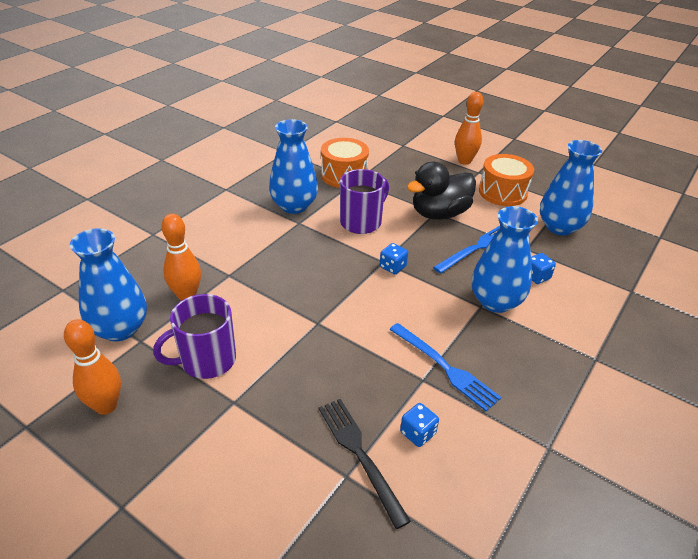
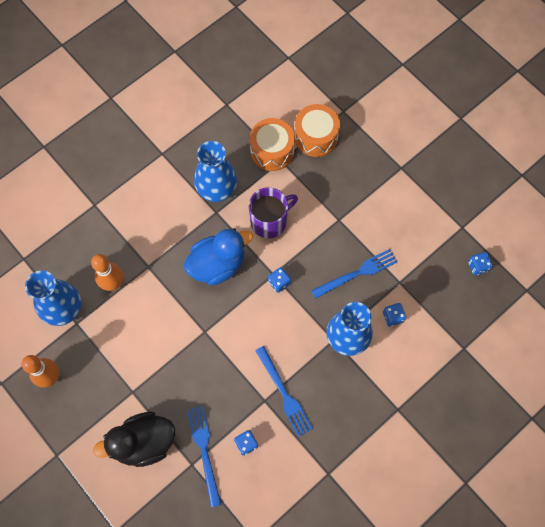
camera: 15 degrees right, 30 degrees up
purple mug [153,294,236,379] -> none
black fork [319,399,411,529] -> blue fork [187,406,221,507]
black duck [407,162,476,220] -> black duck moved to [93,412,175,467]
orange bowling pin [455,92,483,165] -> none
orange drum [479,154,534,206] -> orange drum moved to [295,104,340,157]
blue vase [540,140,602,235] -> none
none -> blue duck [184,228,253,286]
none -> blue dice [468,252,493,275]

